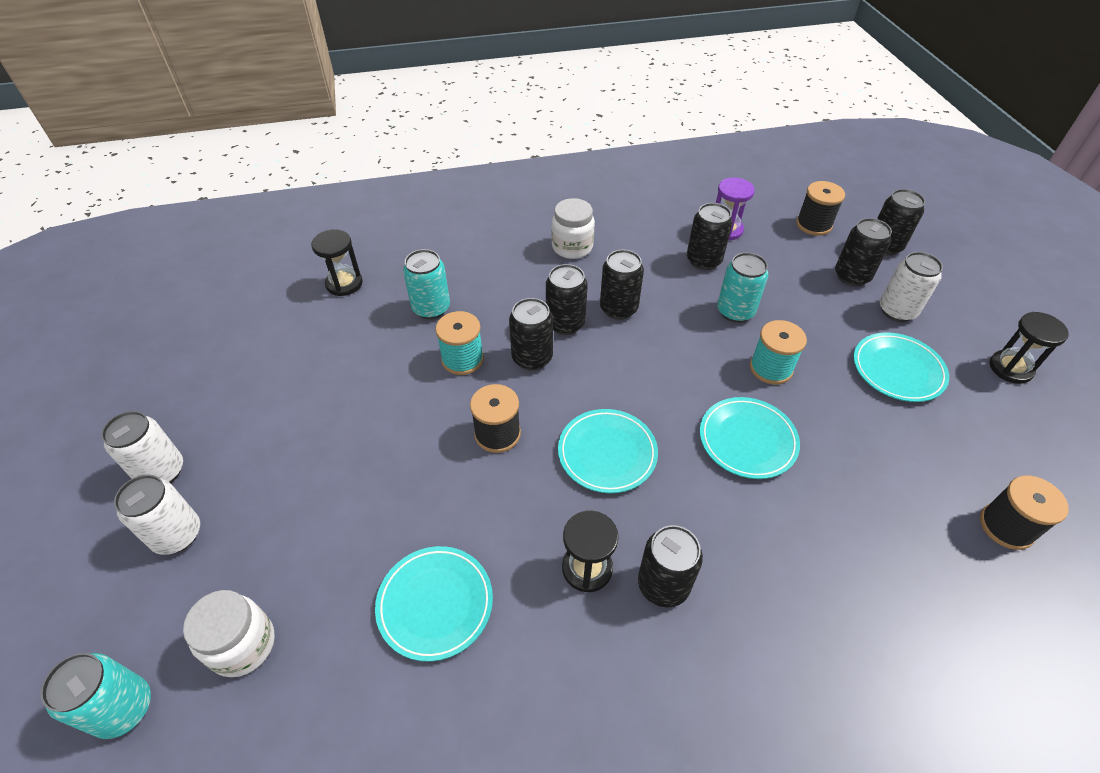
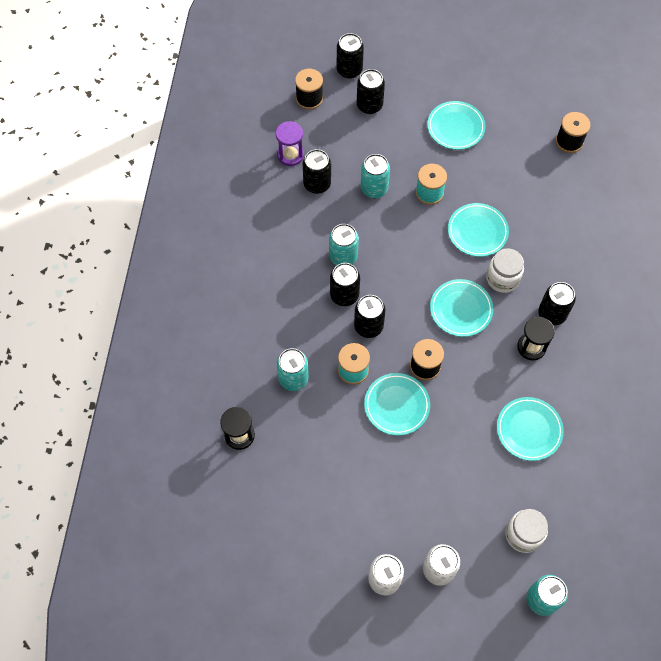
camera: 70 degrees left, 15 degrees up
white jar [551,198,595,259] -> white jar moved to [486,248,524,293]
black can [600,250,644,320] -> turquoise can [329,224,359,266]
white can [880,252,943,322] -> none
black hourglass [989,312,1069,384] -> none
none -> turquoise plate [364,373,430,436]

